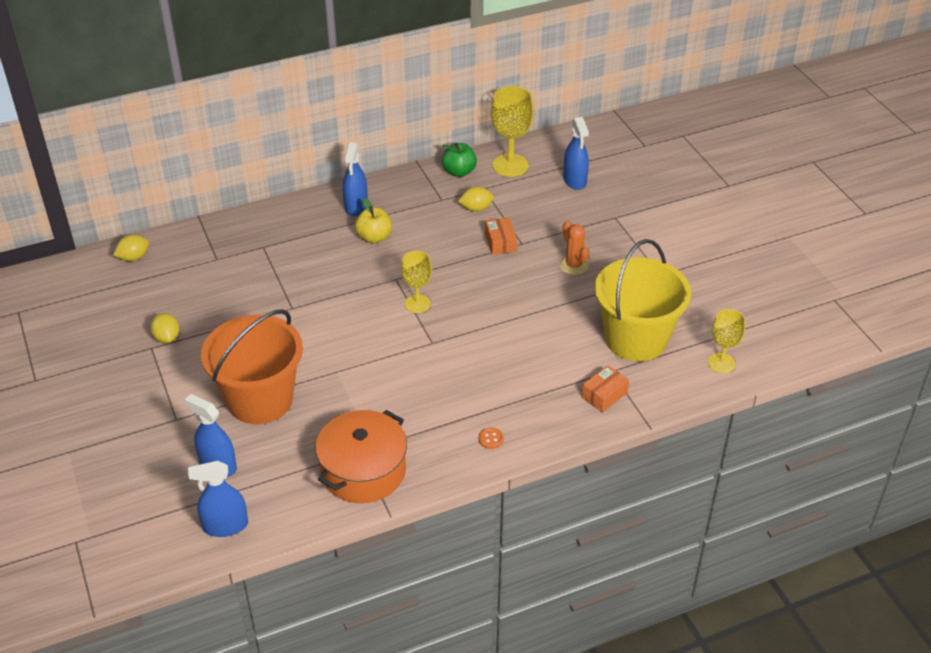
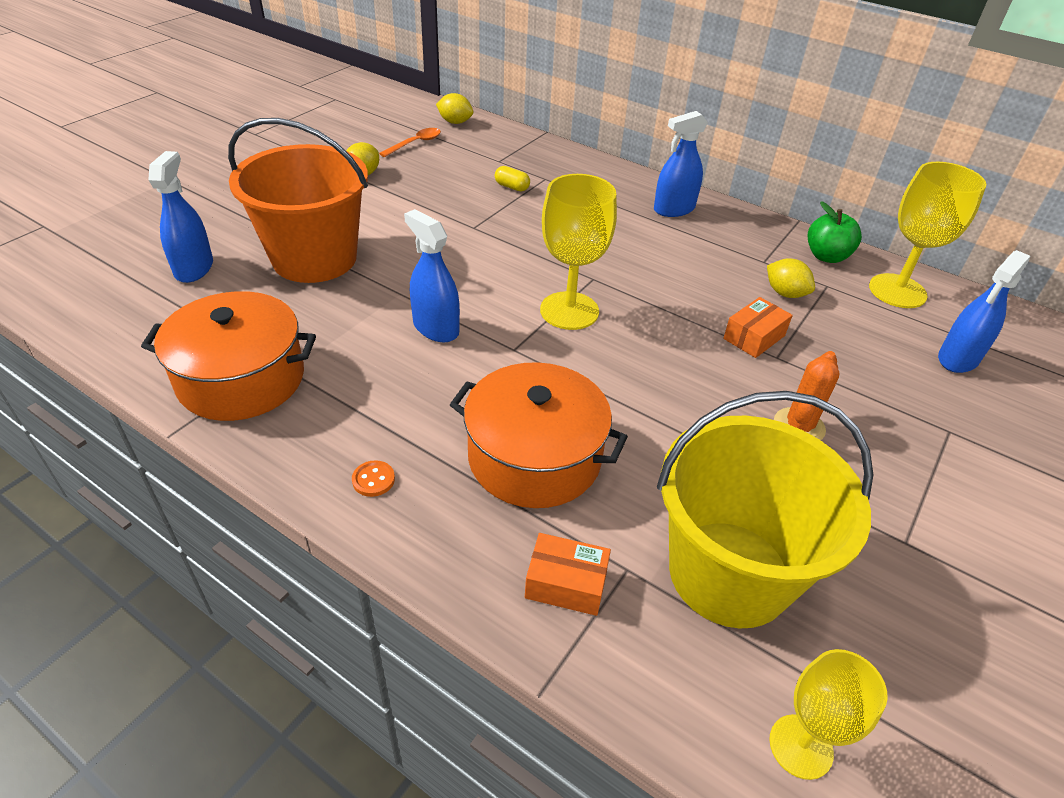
camera: 55 degrees right, 0 degrees up
blue spray bottle [188,461,248,537] -> blue spray bottle moved to [404,209,460,342]
yellow apple [355,198,392,243] -> none
yellow goblet [401,251,432,313] -> yellow goblet [540,174,617,330], size x1.56
none -> orange spoon [379,128,441,157]
none -> orange pot [450,362,628,508]
none -> yellow capsule [495,166,530,191]

